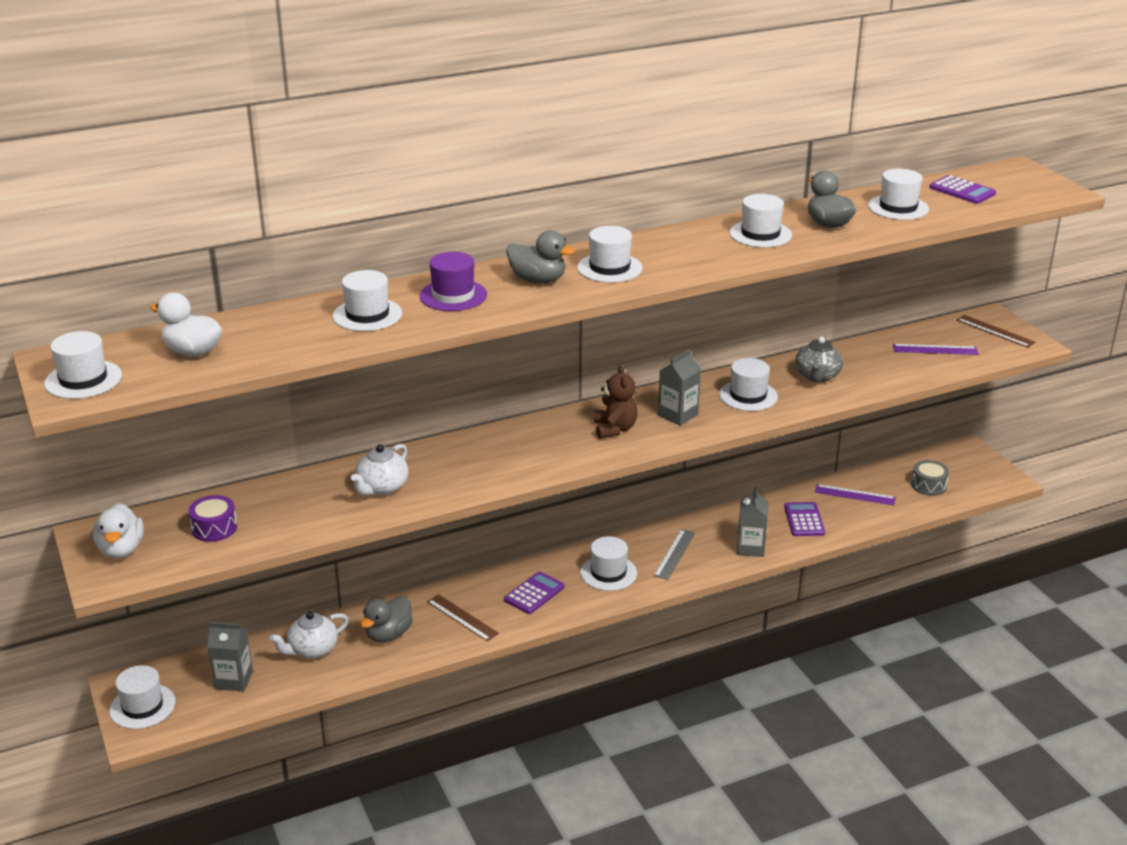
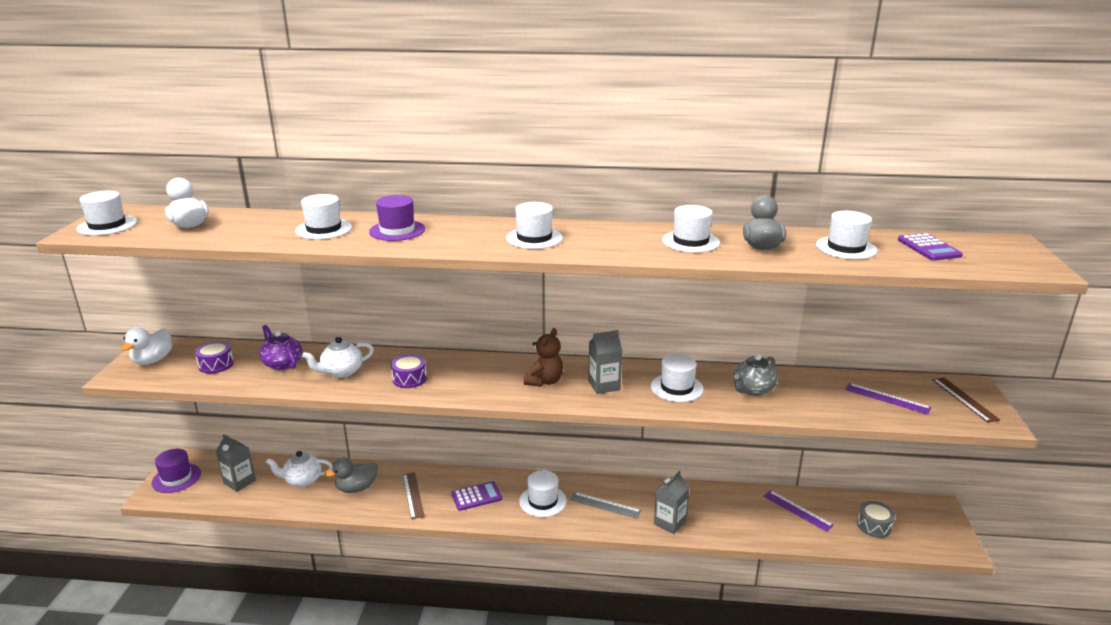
camera: 30 degrees right, 5 degrees down
white hat [110,665,176,729] -> purple hat [151,449,201,493]
grey duck [506,230,575,283] -> none
grey ruler [654,529,695,580] -> grey ruler turned 60 degrees clockwise [570,492,641,519]
purple calculator [784,502,825,536] -> none
none -> purple teapot [259,325,302,370]
none -> purple drum [391,354,427,388]

